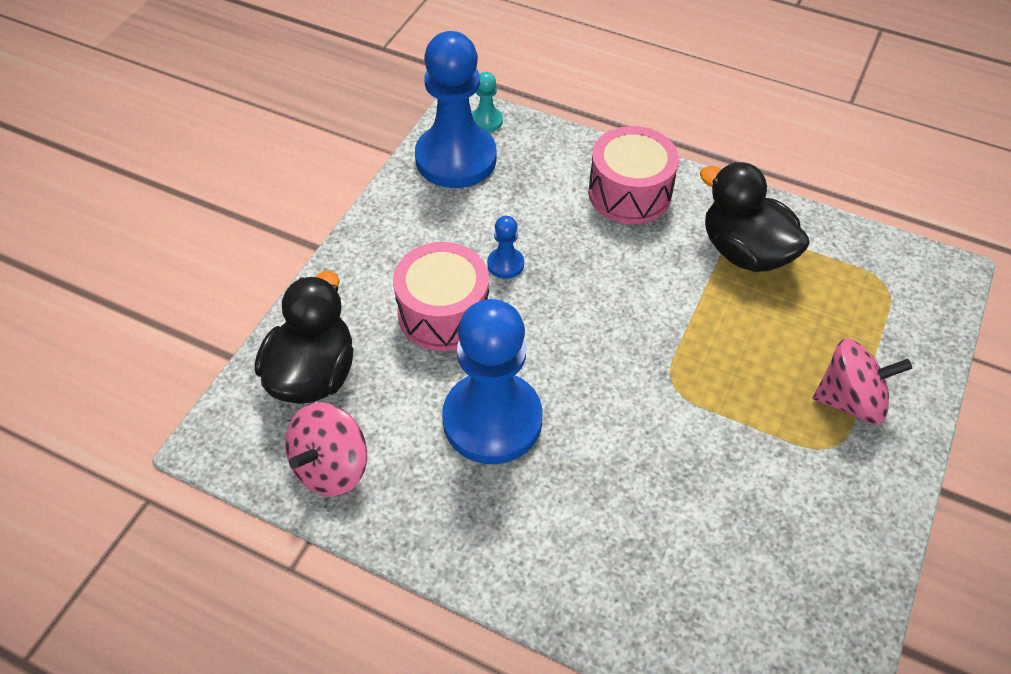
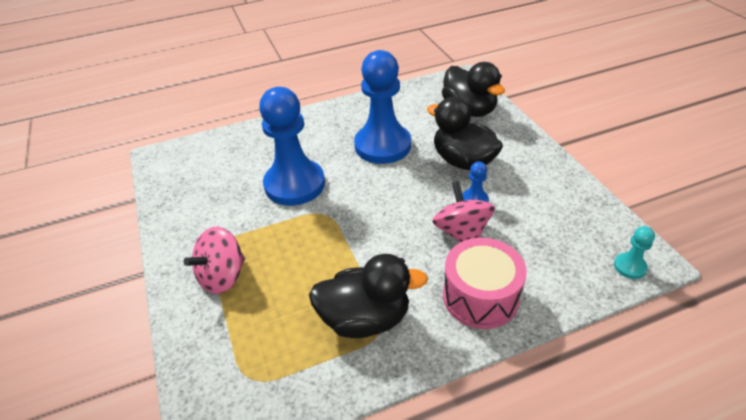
camera: 135 degrees right, 10 degrees down
pink spinning top [285,402,367,496] -> pink spinning top moved to [432,181,495,242]
pink drum [393,242,489,351] -> black duck [427,97,503,170]
blue pawn [415,31,497,188] -> blue pawn moved to [259,87,325,206]

